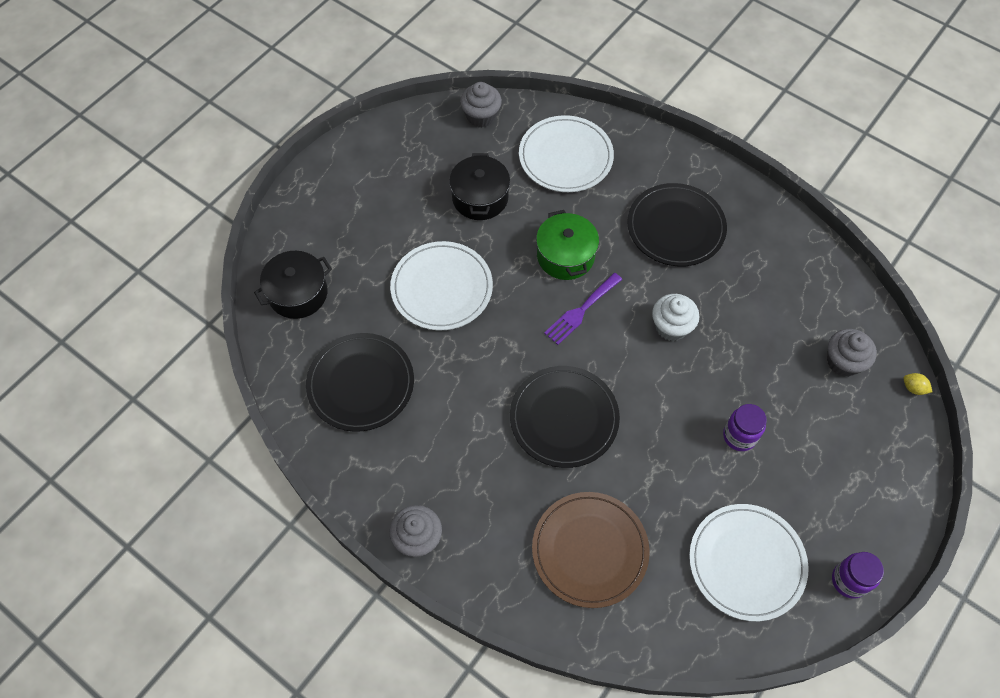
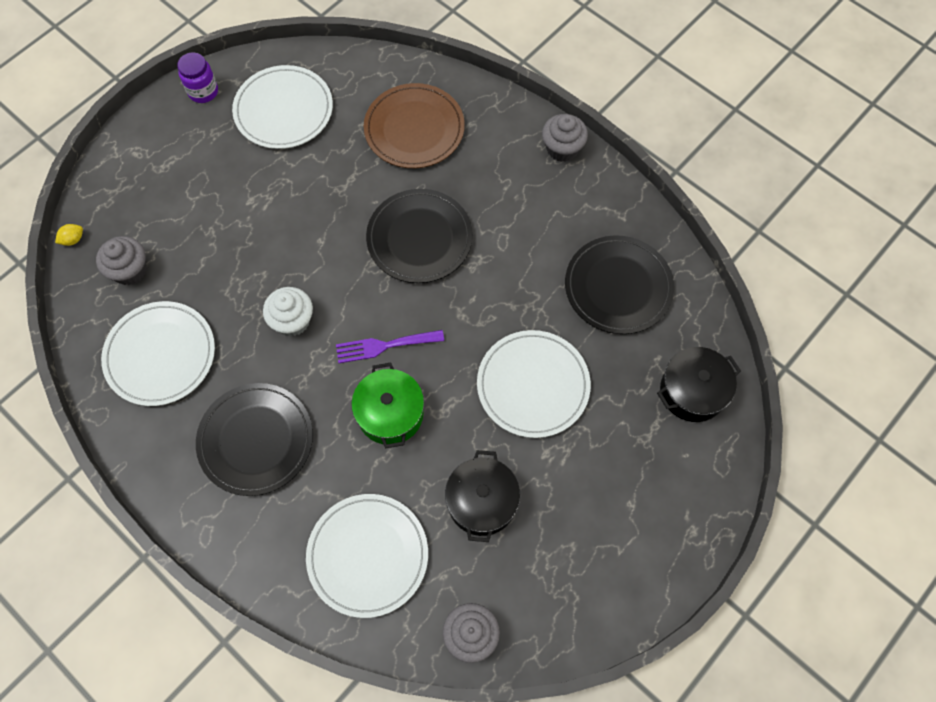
camera: 175 degrees left, 5 degrees up
purple fork [544,273,622,345] -> purple fork turned 150 degrees counterclockwise [336,330,444,363]
purple jar [723,404,767,451] -> none
yellow lemon [903,373,933,395] -> yellow lemon turned 75 degrees counterclockwise [55,224,83,246]
none -> white plate [101,301,215,406]

